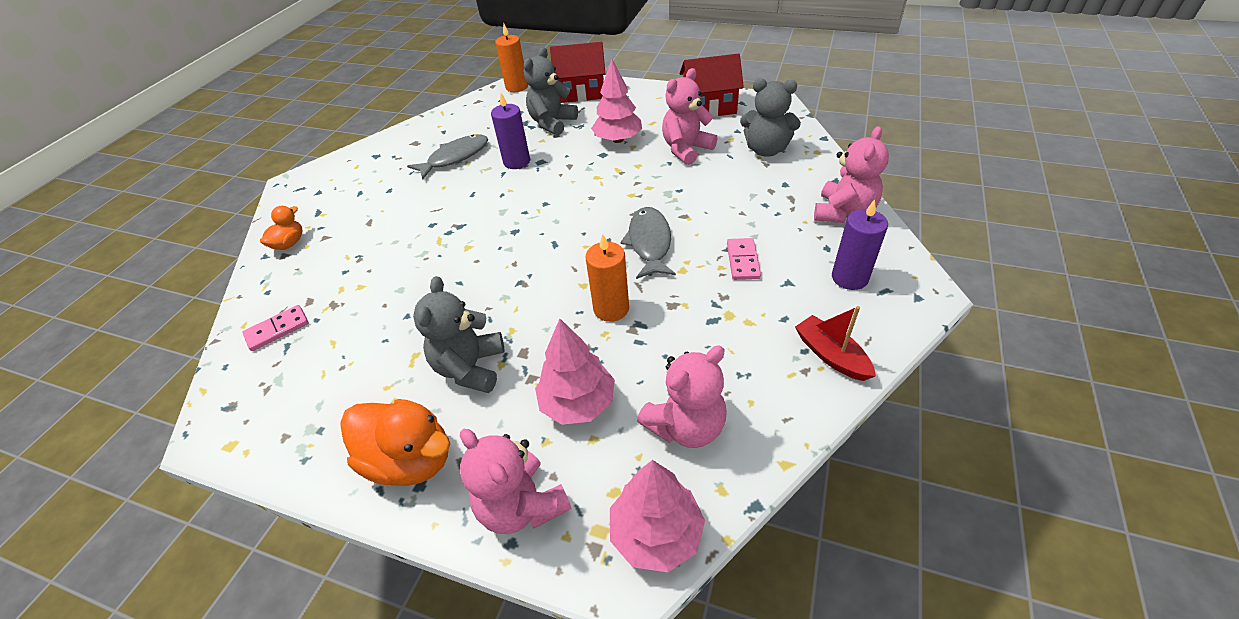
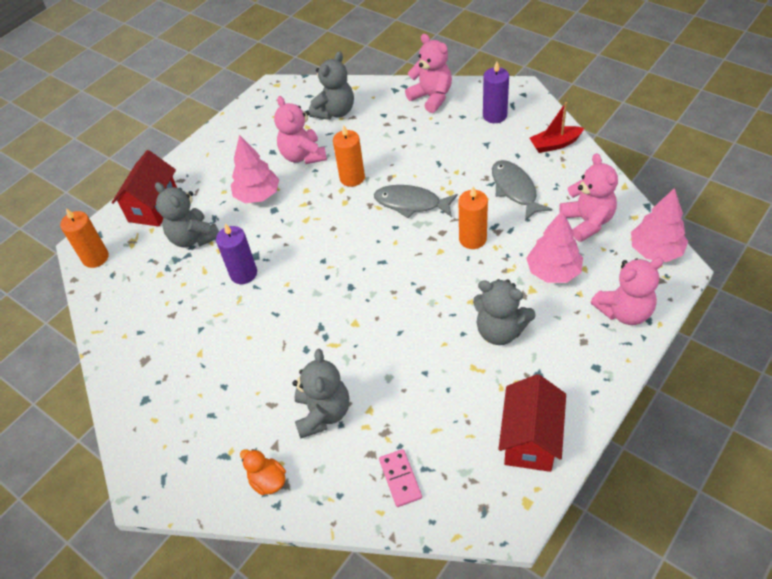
camera: 70 degrees left, 5 degrees up
orange duck [340,399,451,486] -> none
grey fish [407,134,488,180] -> grey fish moved to [492,160,552,221]
red house [679,53,744,117] -> red house moved to [498,374,566,472]
pink domino [727,238,761,280] -> none
none -> grey teddy bear [293,349,349,438]
none -> orange candle [333,125,365,187]

